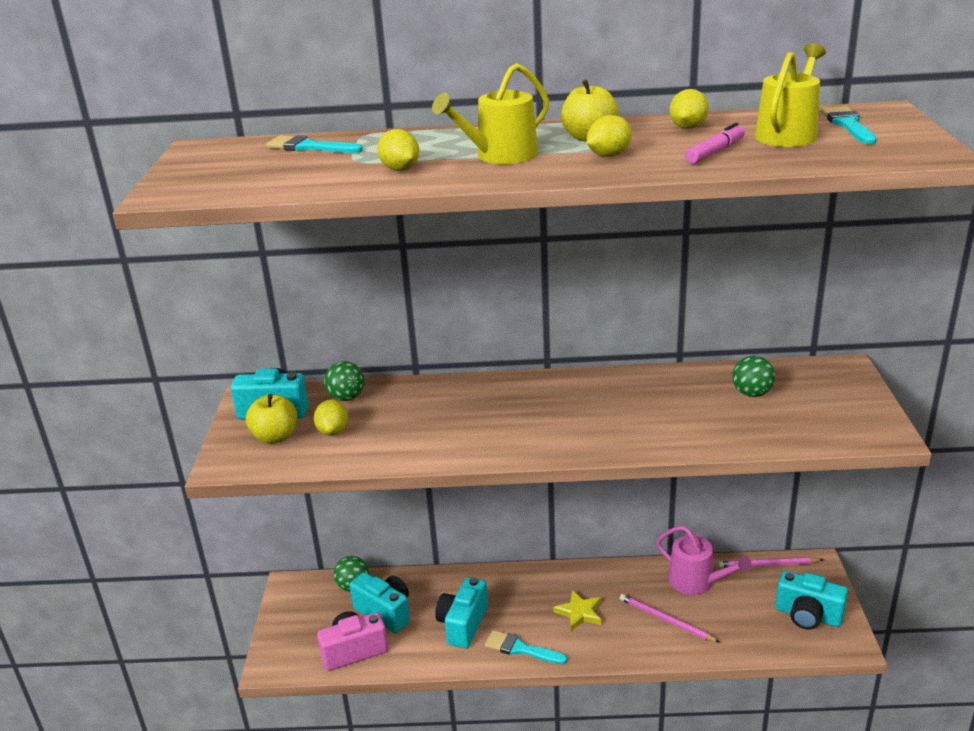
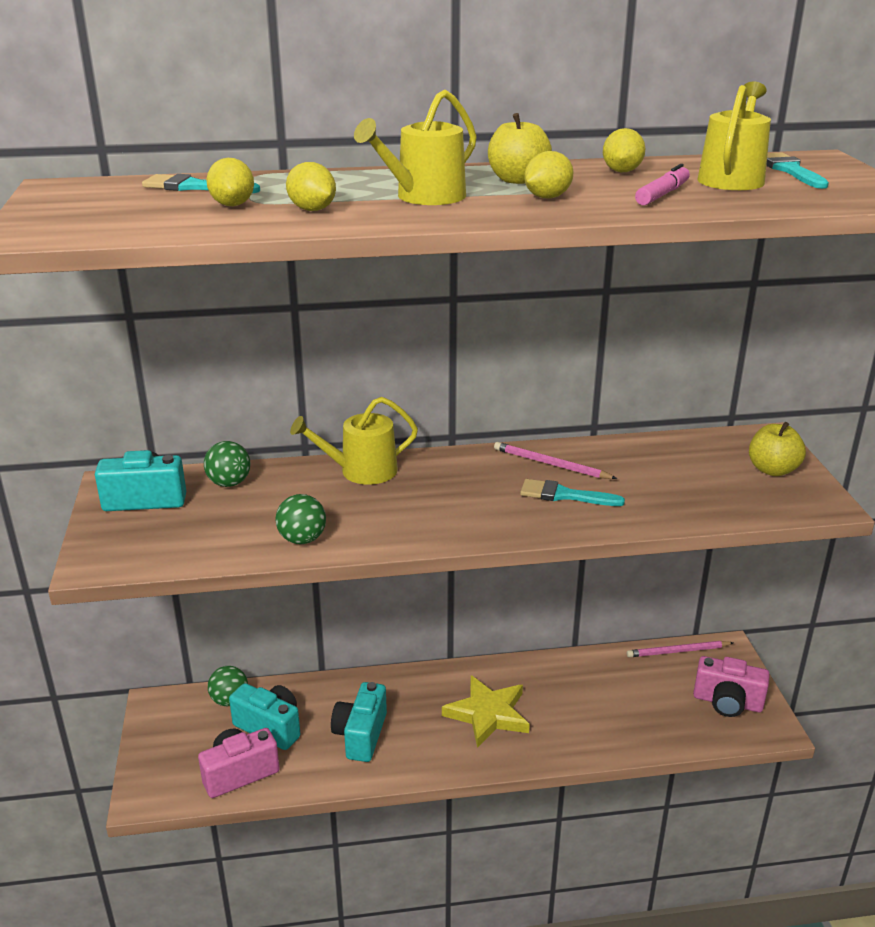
camera: 10 degrees left, 0 degrees up
yellow apple [246,394,297,444] -> yellow apple moved to [749,422,806,476]
yellow lemon [314,400,348,436] -> yellow lemon moved to [206,158,254,206]
turquoise brush [485,630,567,664] -> turquoise brush moved to [520,479,625,506]
yellow star [553,590,601,631] -> yellow star [442,675,530,748], size x1.61
pink pencil [619,594,720,643] -> pink pencil moved to [494,442,617,479]
pink watering can [656,526,752,595] -> none
green ball [732,356,775,397] -> green ball moved to [276,494,326,544]
turquoise camera [775,571,848,630] -> pink camera [693,656,770,717]
none -> yellow watering can [290,397,418,485]

